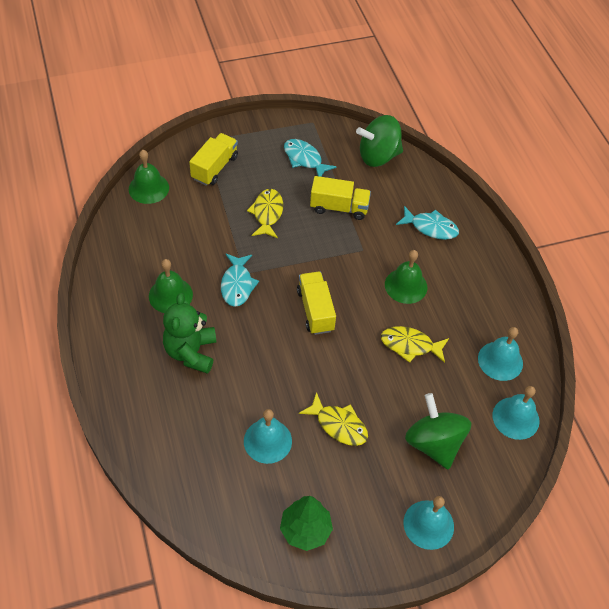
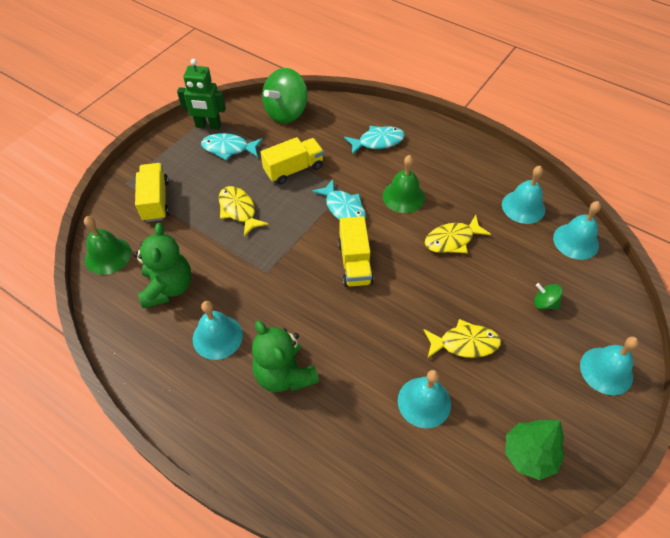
camera: 35 degrees left, 0 degrees up
green bell [149,259,193,313] -> turquoise bell [193,301,243,360]
turquoise fish [221,254,259,307] -> turquoise fish moved to [312,179,366,220]
yellow truck [297,271,336,335] -> yellow truck turned 135 degrees counterclockwise [338,216,374,287]
green spinning top [405,393,471,470] -> green spinning top [534,283,563,310], size x0.48
none -> green teddy bear [133,223,191,308]
none -> green robot [177,59,226,130]

